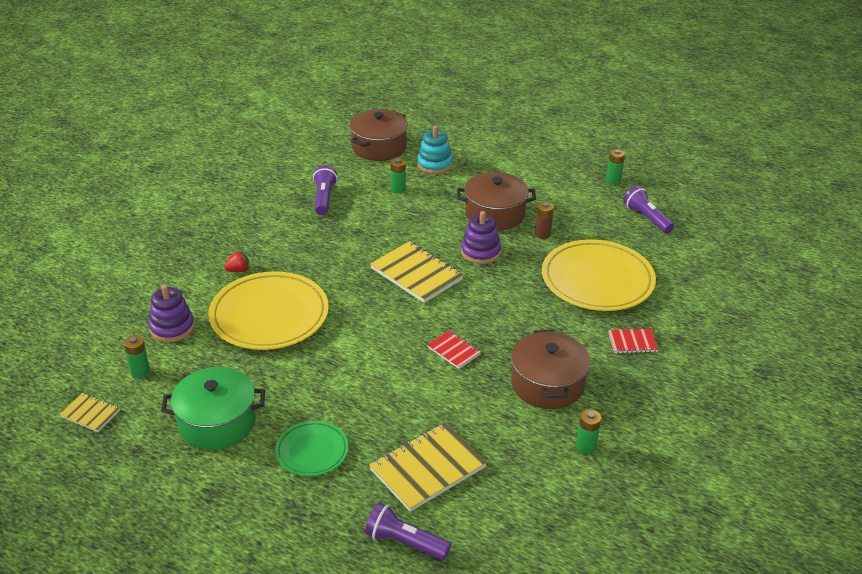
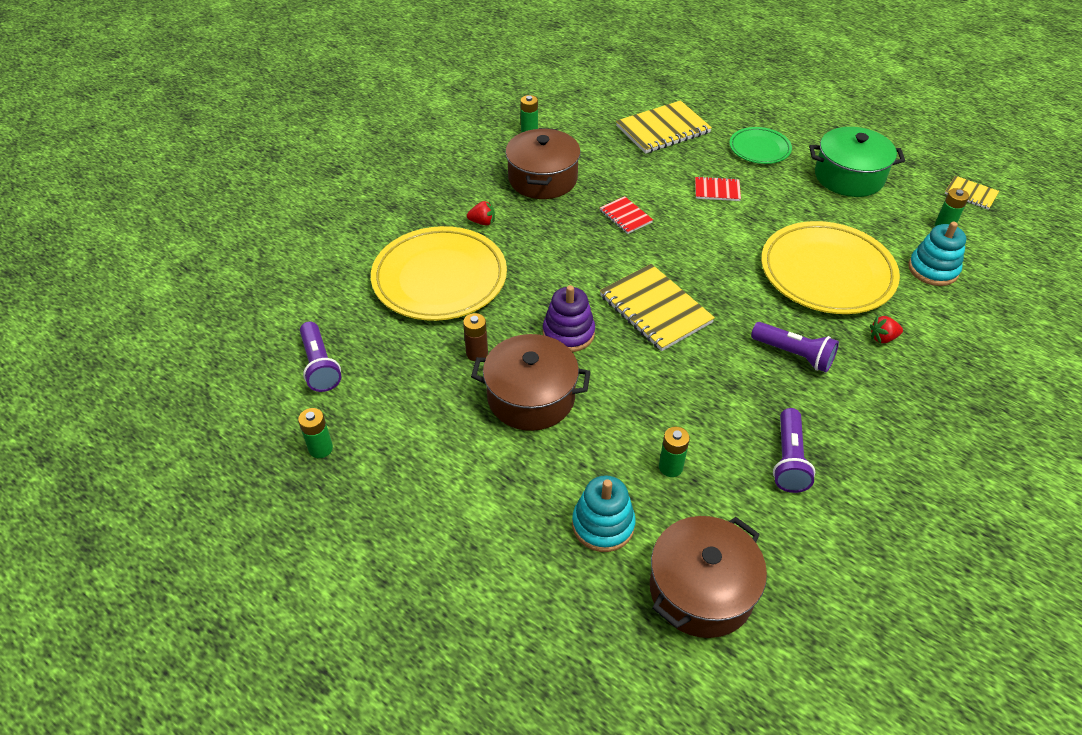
camera: 170 degrees left, 10 degrees up
purple stacking toy [149,285,195,342] -> turquoise stacking toy [908,222,966,286]
purple flashlight [365,503,451,560] -> purple flashlight moved to [751,322,839,372]
red notebook [608,329,659,354] -> red notebook moved to [695,176,741,201]
none -> red strawberry [467,201,495,226]

